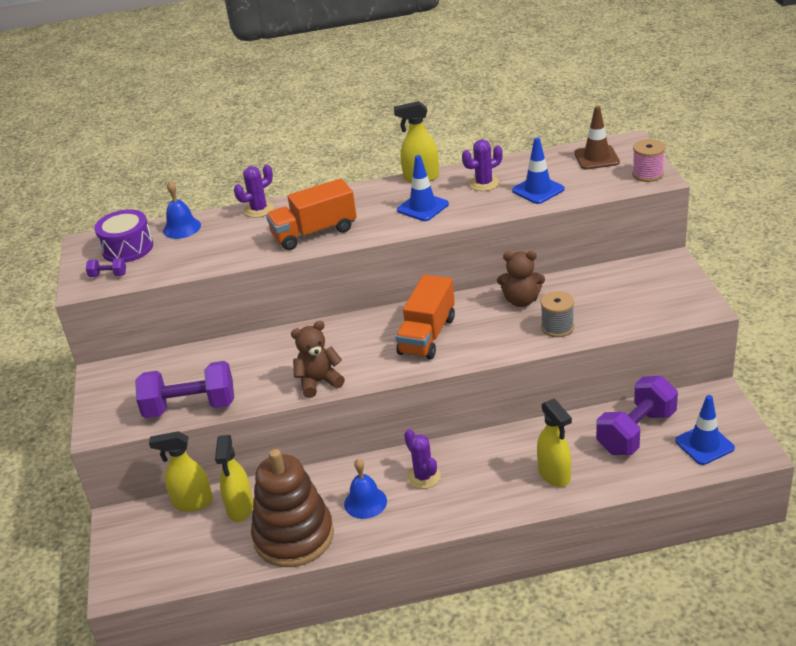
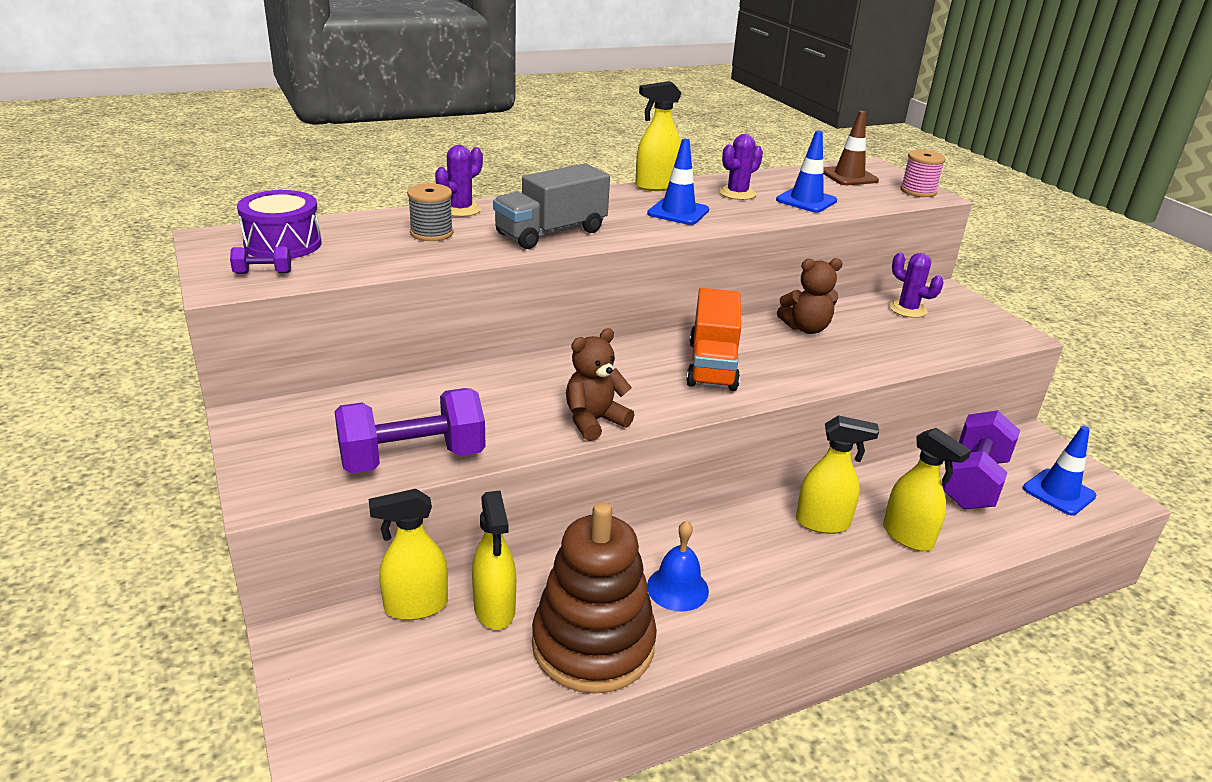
camera: 20 degrees left, 5 degrees down
blue bell [163,181,201,239] -> none
orange truck [266,178,357,250] -> grey truck [493,163,610,249]
purple cactus [404,429,441,489] -> purple cactus moved to [889,252,944,318]
grey spool [541,291,574,337] -> grey spool moved to [407,183,453,241]
none -> yellow spray bottle [796,415,879,534]

